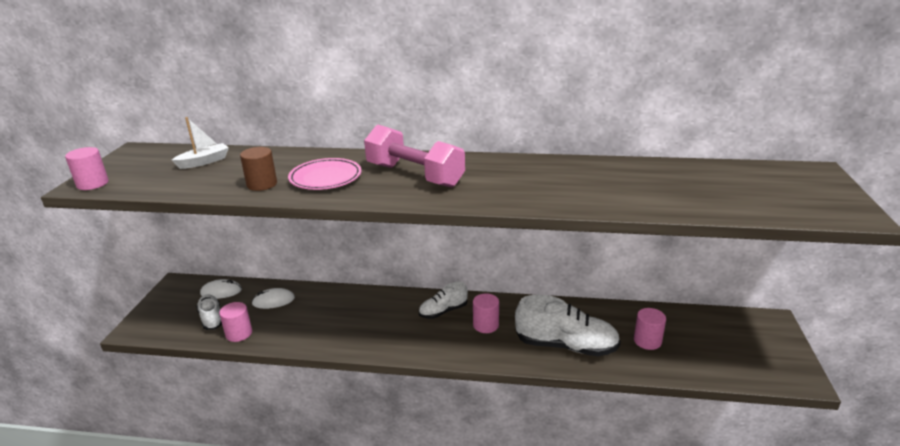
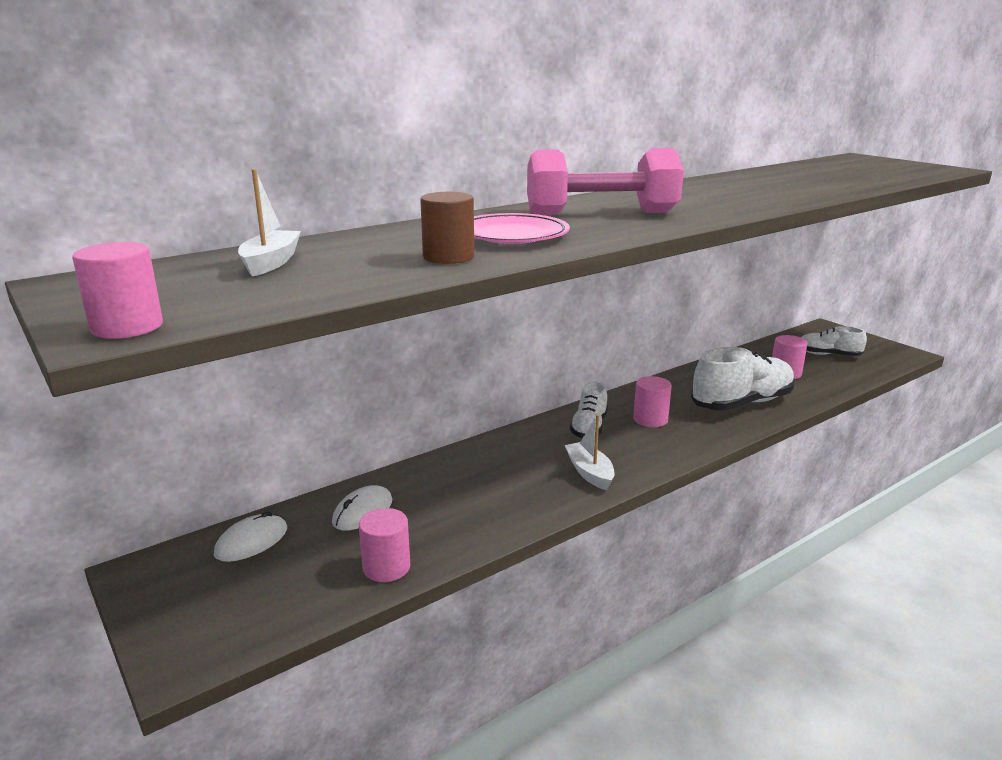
camera: 45 degrees left, 5 degrees down
white shoe [196,294,222,330] -> white shoe moved to [801,326,867,356]
none -> white boat [565,414,614,490]

